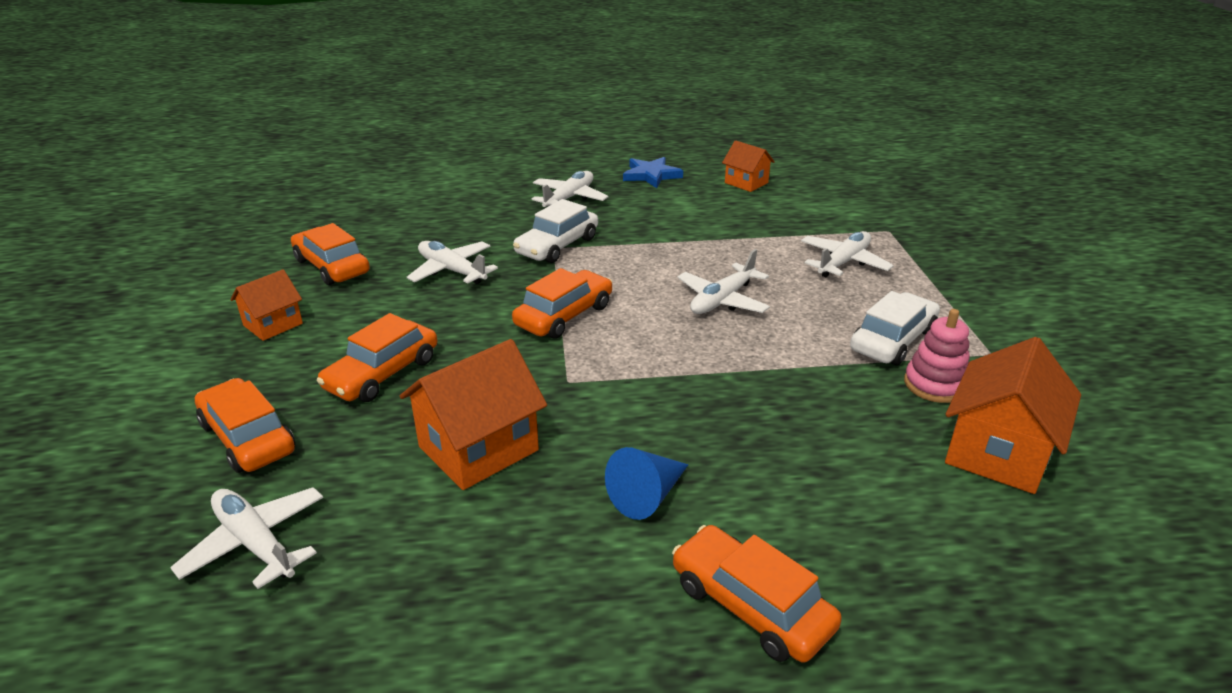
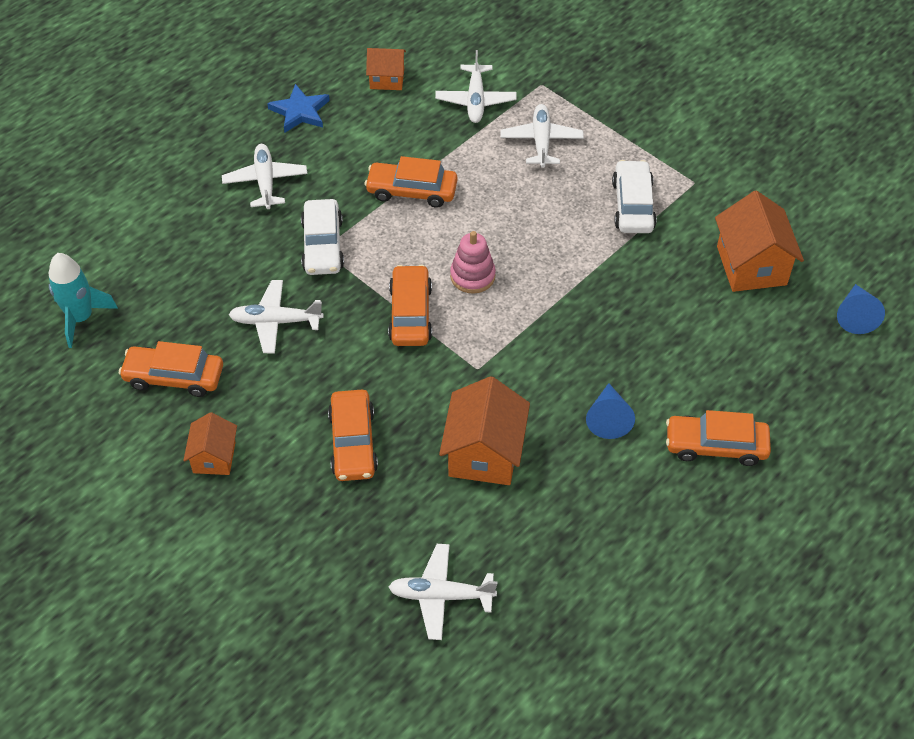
camera: 40 degrees left, 20 degrees up
orange car [195,378,295,473] -> orange car moved to [365,156,457,208]
white plane [677,249,770,314] -> white plane moved to [435,50,516,123]
pink stacking toy [904,309,970,403] -> pink stacking toy moved to [450,231,496,294]
none -> turquoise rocket [49,253,118,348]
none -> blue cone [837,284,885,334]

